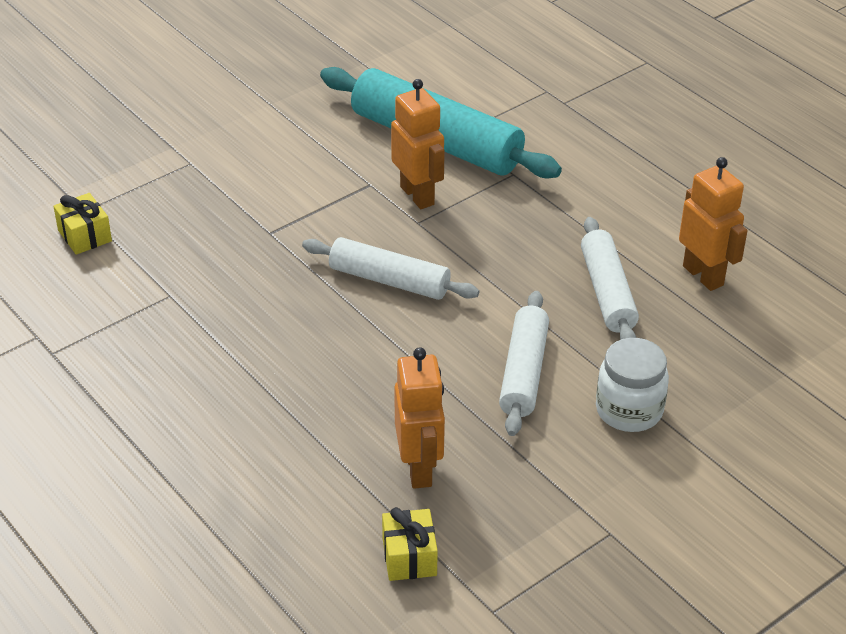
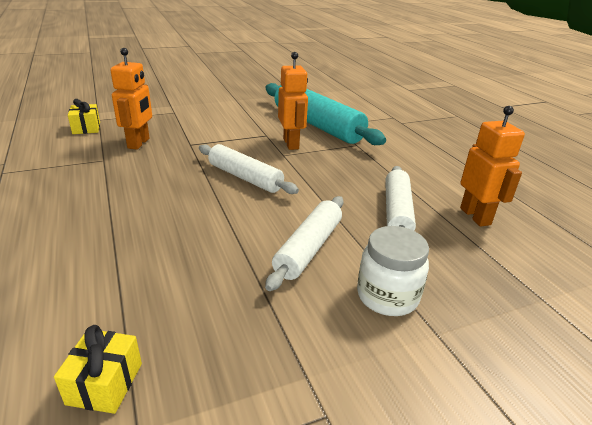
camera: 15 degrees right, 10 degrees down
orange robot [394,347,445,489] -> orange robot moved to [110,48,152,150]

